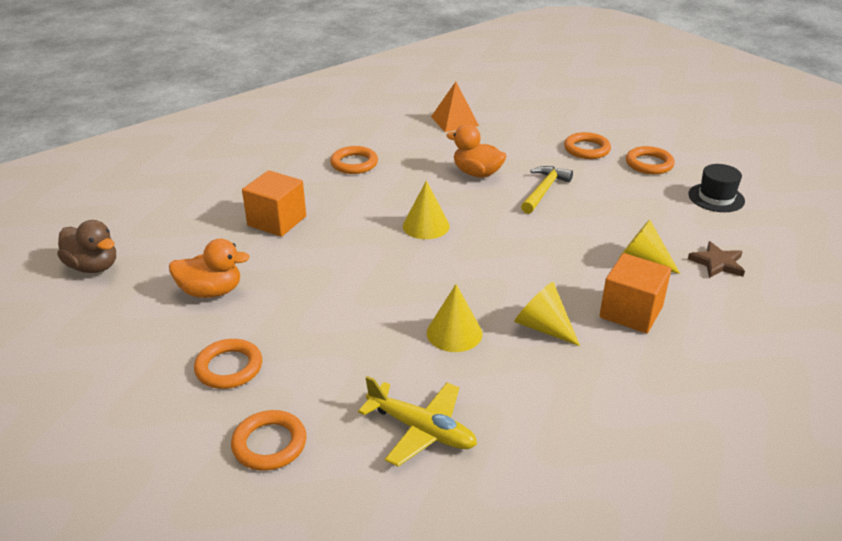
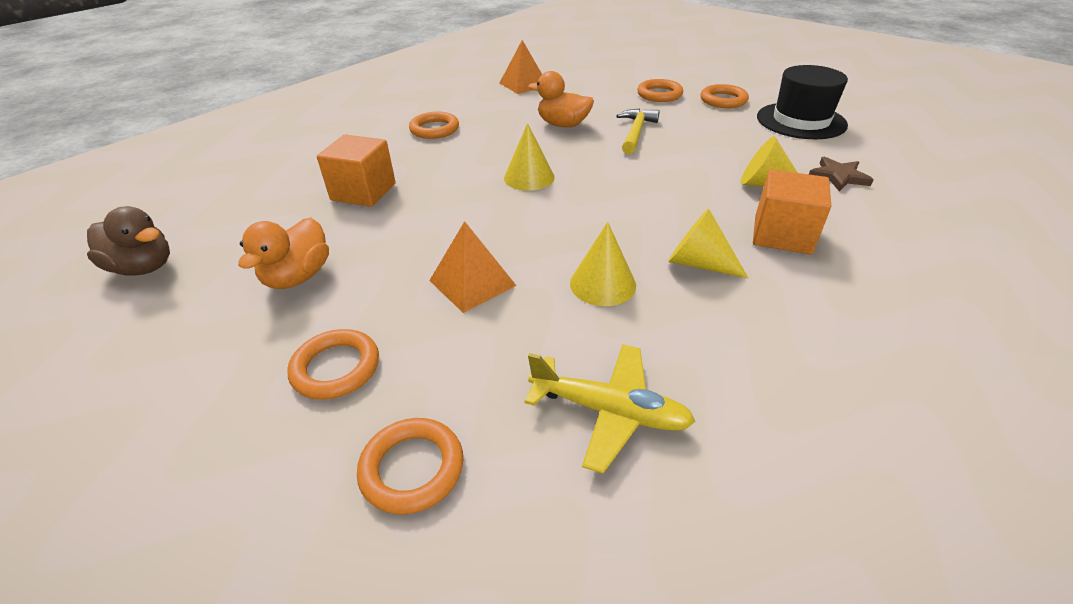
camera: 10 degrees left, 5 degrees up
orange duck [169,239,250,298] -> orange duck turned 120 degrees clockwise [238,217,329,289]
black hat [688,164,745,212] -> black hat [757,65,848,139], size x1.58
none -> orange pyramid [429,221,517,313]

